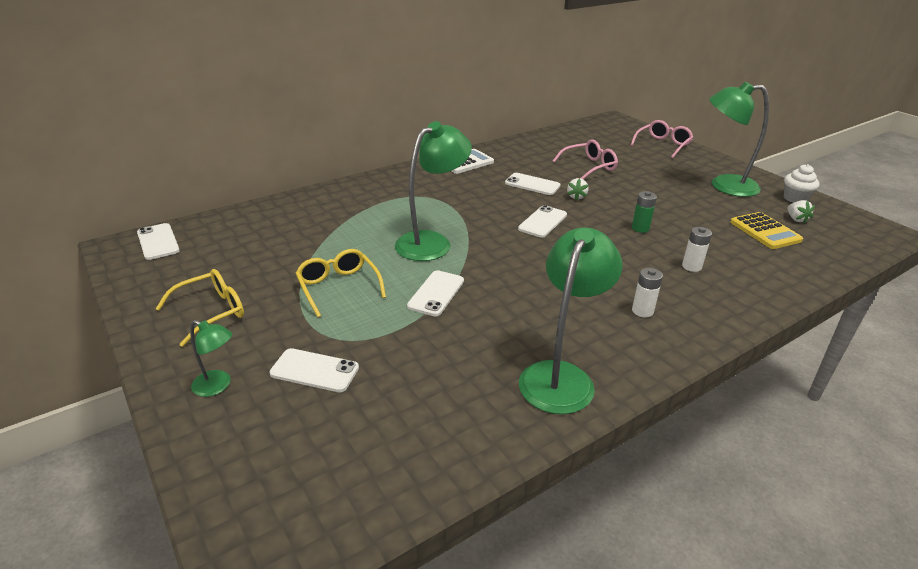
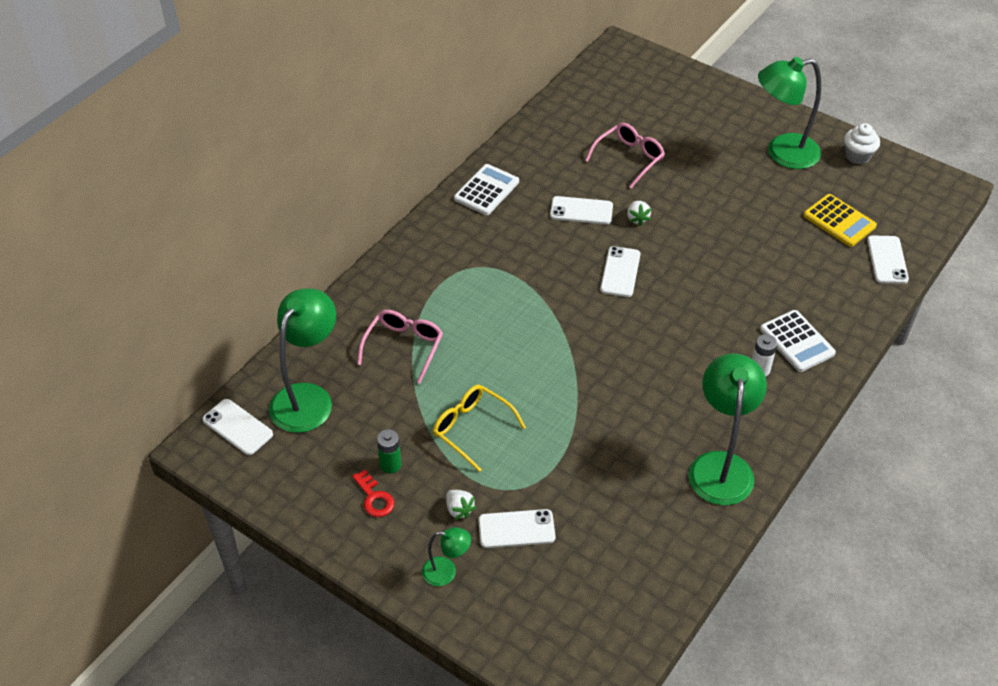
camera: 20 degrees left, 15 degrees up
yellow glasses [156,269,244,347] -> red key [352,470,394,517]
green lamp [395,121,472,261] -> green lamp moved to [269,288,336,433]
white phone [407,270,464,316] -> white phone moved to [867,236,909,284]
pink glasses [631,120,693,158] -> pink glasses moved to [357,310,443,384]
green battery [632,191,657,233] -> green battery moved to [377,429,402,473]
white battery [682,227,712,272] -> none
white strawberry [787,200,815,224] -> white strawberry moved to [446,490,476,520]
none -> white calculator [760,310,836,372]

